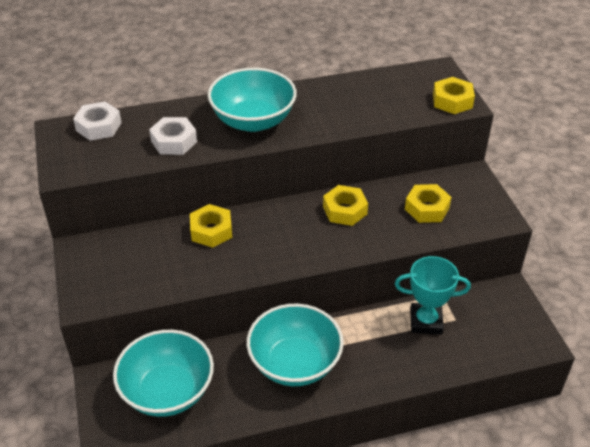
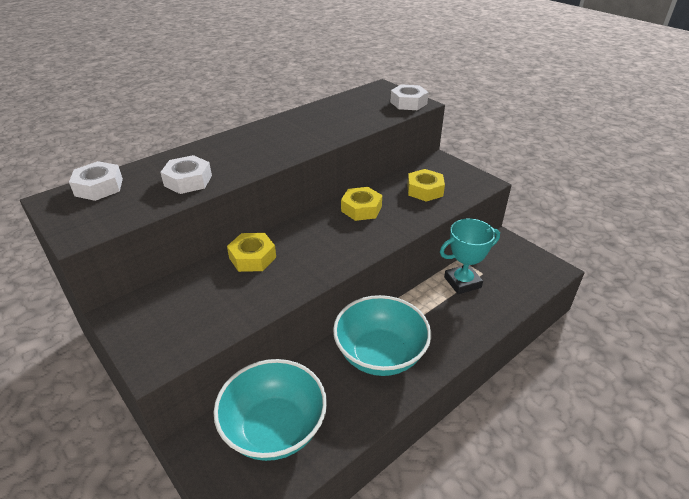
camera: 25 degrees left, 5 degrees down
turquoise bowl [208,68,297,132] -> none
yellow nut [433,77,475,114] -> white nut [390,84,429,110]

